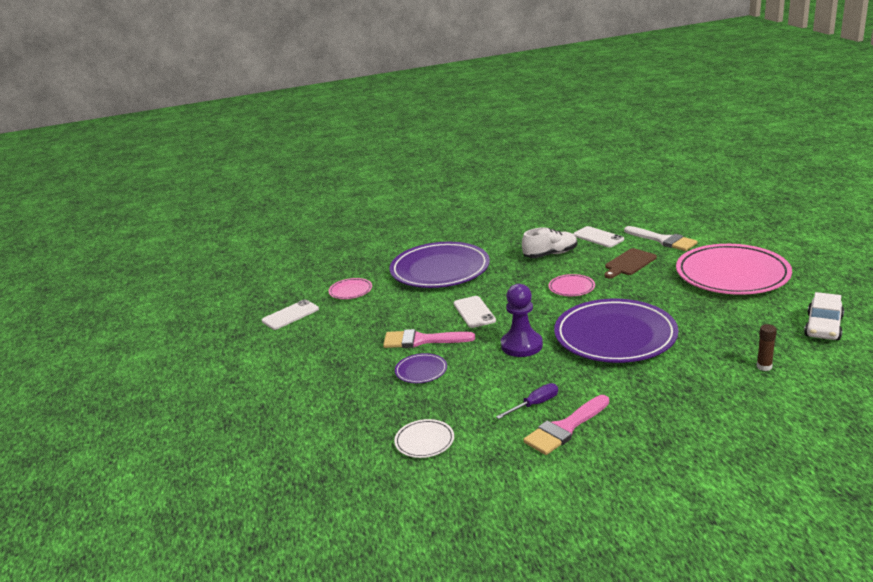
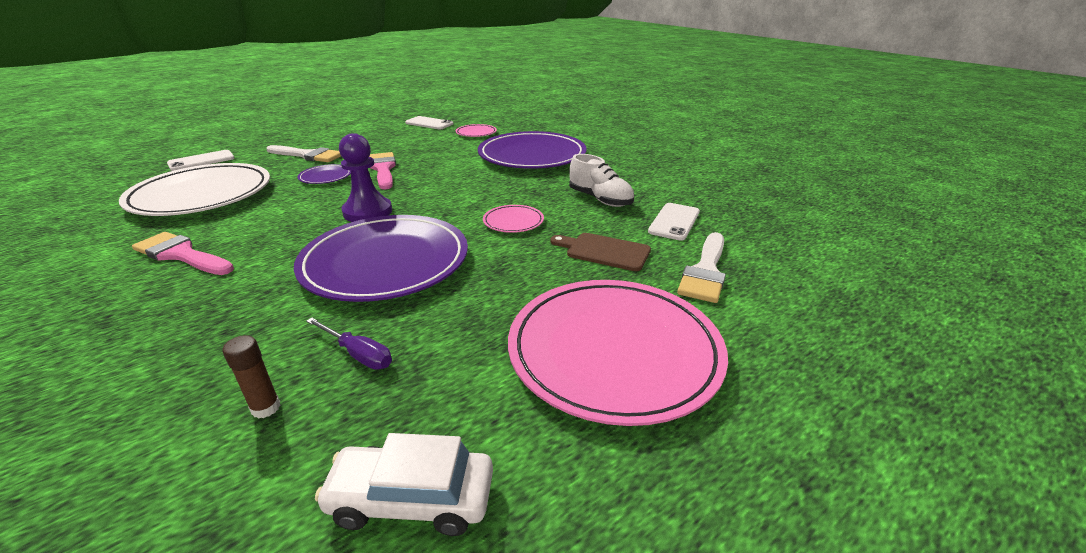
camera: 65 degrees right, 5 degrees up
white plate [394,419,454,458] -> white plate [119,163,270,216], size x2.34
white phone [454,296,496,328] -> white phone moved to [167,150,234,171]
purple screwdriver [496,383,558,419] -> purple screwdriver moved to [306,318,392,370]
none -> white brush [266,145,341,162]

